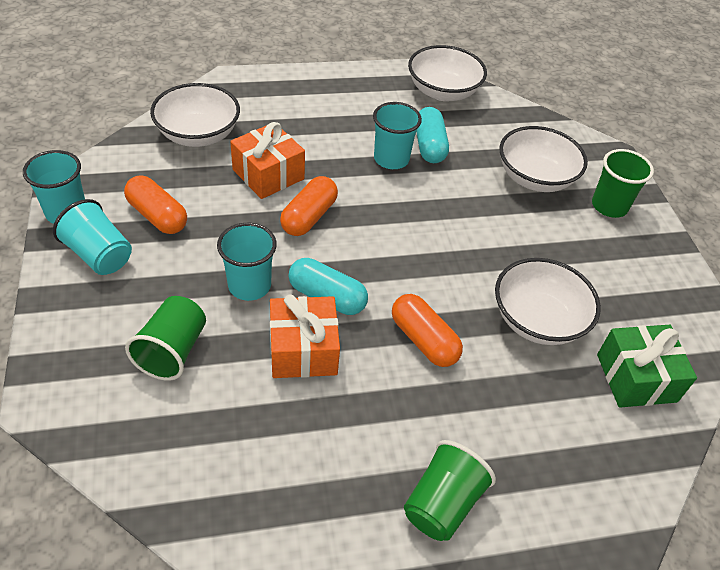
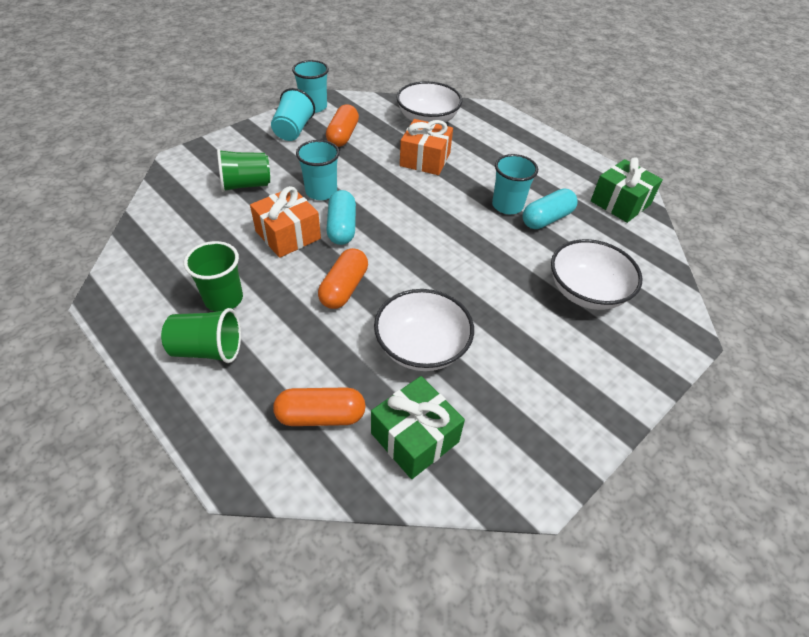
camera: 60 degrees right, 0 degrees up
orange capsule [280,176,338,236] -> orange capsule moved to [273,387,366,426]
white bowl [408,45,487,101] -> green gift [591,157,663,223]
green cup [592,149,654,218] -> green cup moved to [184,241,243,312]

